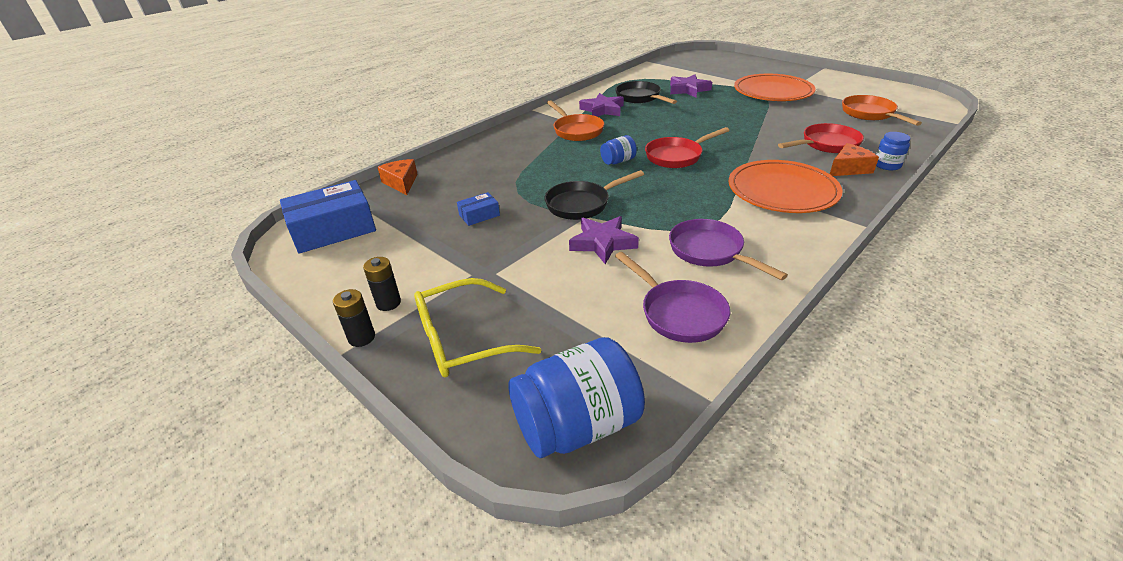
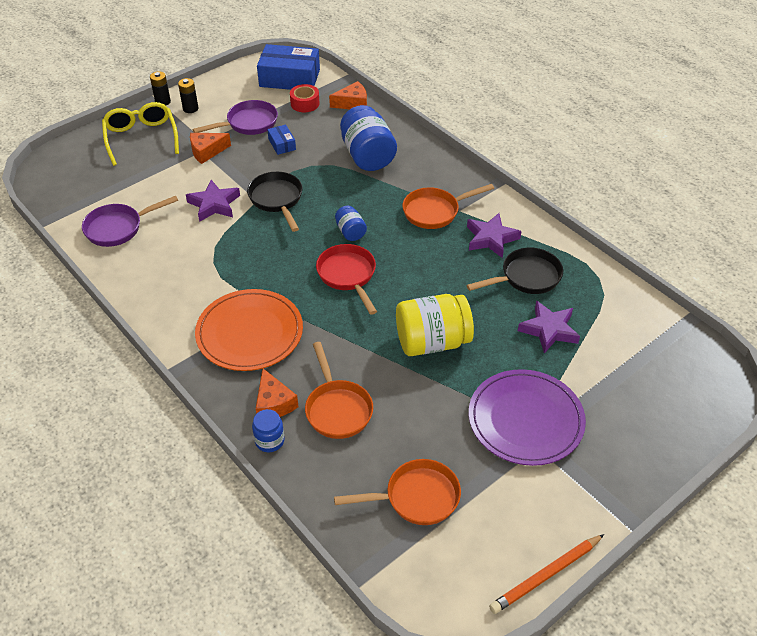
camera: 95 degrees right, 10 degrees up
blue box [280,180,376,254] -> blue box turned 60 degrees counterclockwise [257,44,320,90]
blue jar [509,337,645,458] -> blue jar moved to [340,105,397,171]
purple pan [669,219,788,280] -> purple pan moved to [193,100,278,135]
orange plate [734,74,816,101] -> purple plate [469,369,586,466]
red pan [778,123,864,153] -> orange pan [305,342,373,439]
none -> orange cheese [190,133,231,164]
none -> red tape [290,84,319,112]
none -> yellow jar [396,294,474,356]
none -> orange pencil [489,534,604,614]

